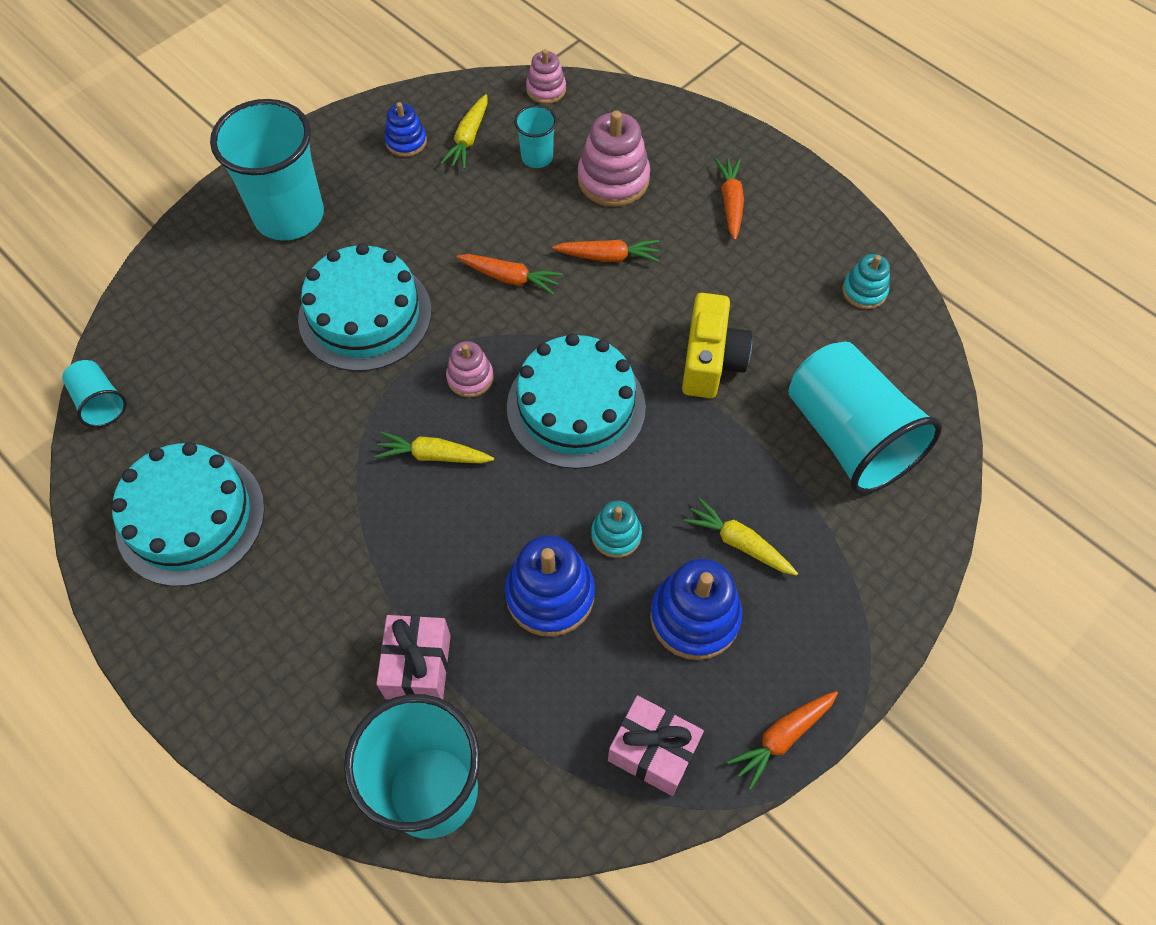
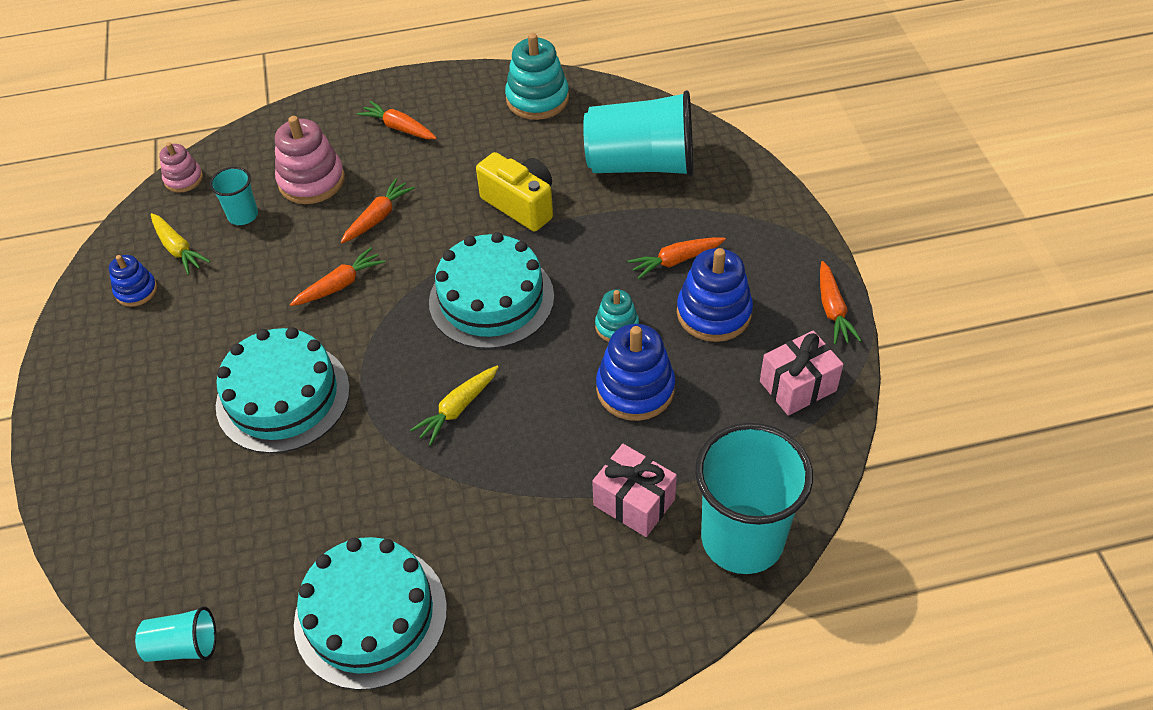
camera: 55 degrees left, 10 degrees down
turquoise cup [210,99,324,241] -> none
pink stacking toy [446,341,494,398] -> none
yellow carrot [683,497,798,576] -> orange carrot [628,237,726,279]
turquoise stacking toy [842,254,890,309] -> turquoise stacking toy [505,33,569,120], size x1.72

